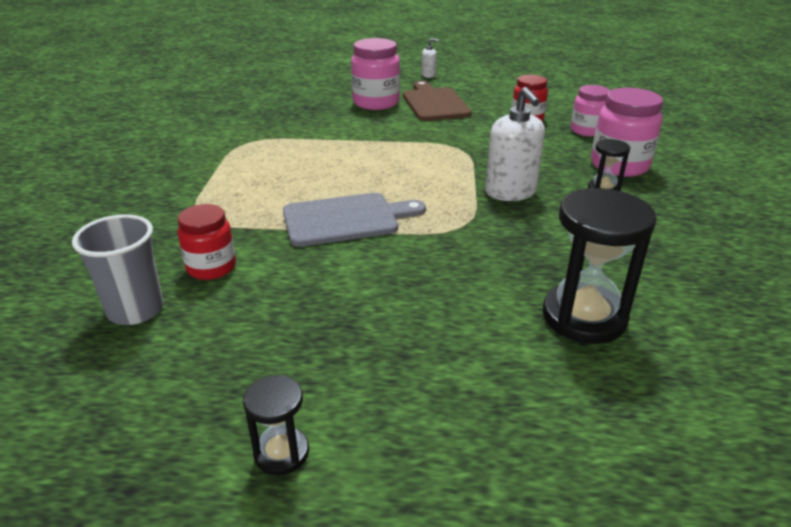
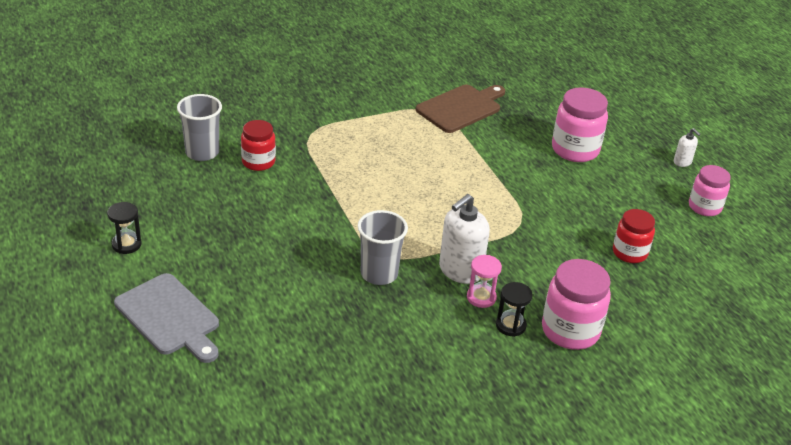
camera: 60 degrees right, 5 degrees up
grey cutting board [283,193,426,247] -> grey cutting board moved to [114,273,219,363]
brown cutting board [403,81,472,121] -> brown cutting board moved to [416,85,505,133]
black hourglass [543,187,657,344] -> none
pink jar [571,85,610,137] -> pink jar moved to [689,165,731,216]
none -> grey cup [358,210,408,285]
none -> pink hourglass [467,255,502,308]

